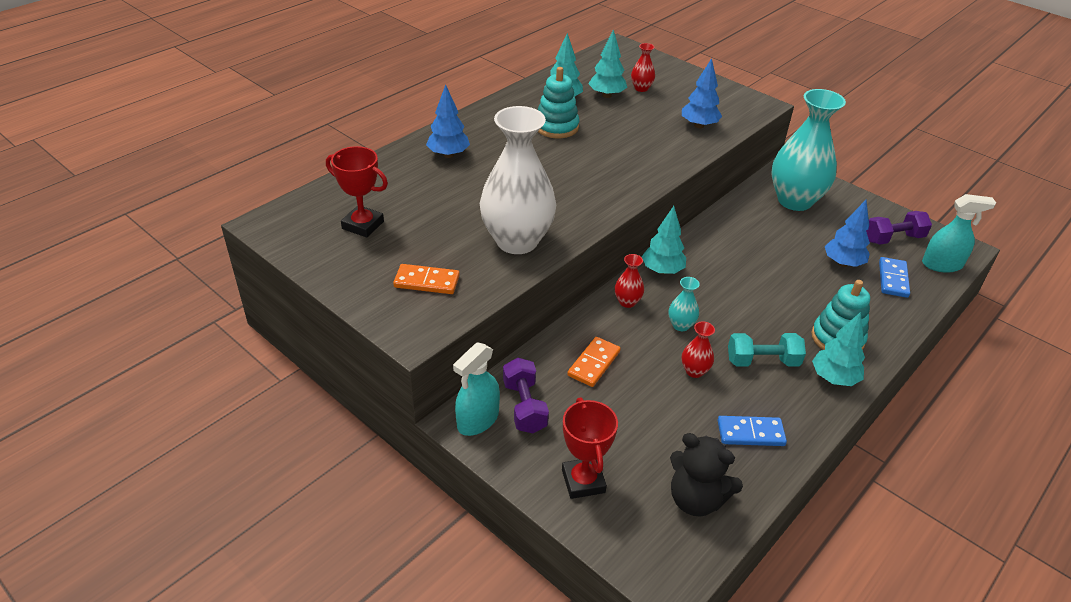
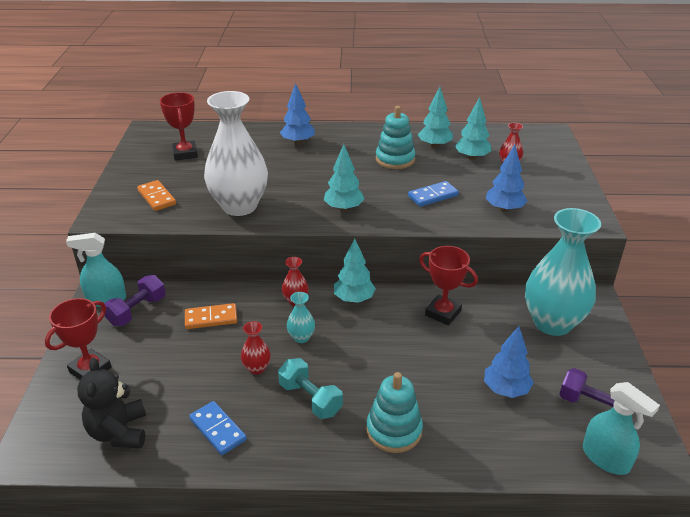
camera: 50 degrees right, 5 degrees down
turquoise tree [812,312,865,386] -> turquoise tree moved to [324,144,365,212]
blue domino [879,257,910,298] -> blue domino moved to [408,181,459,207]
none -> red trophy [419,246,478,326]

